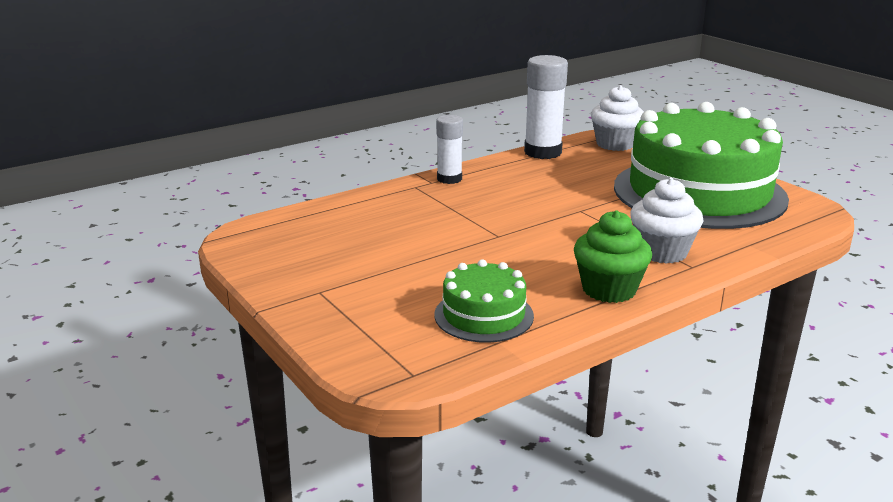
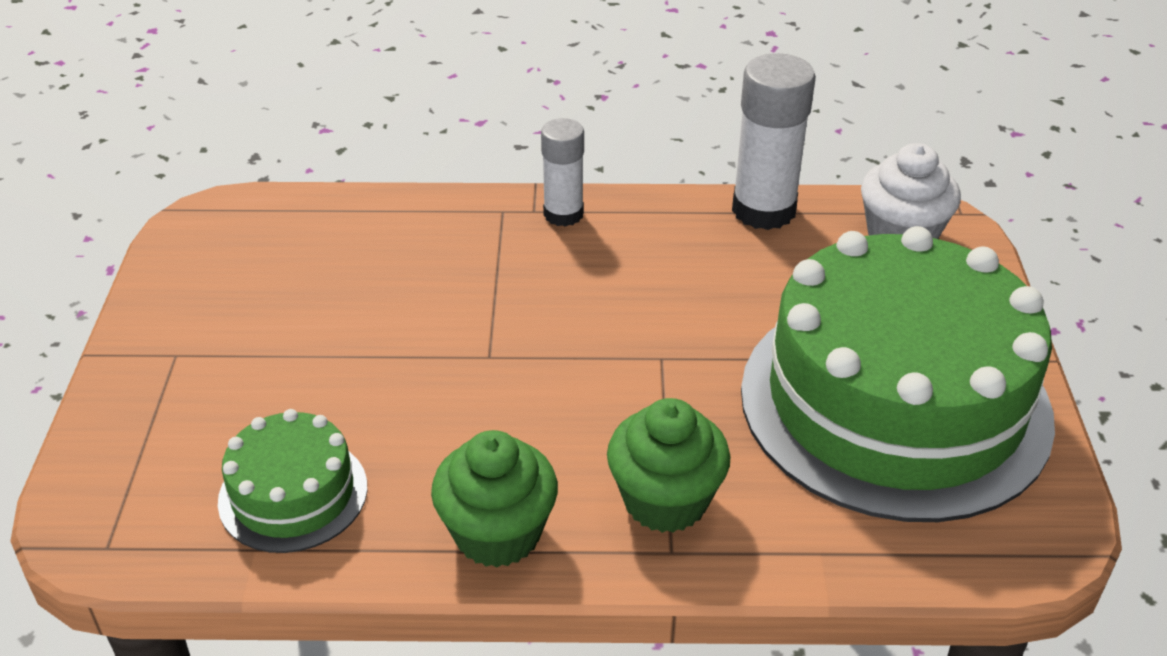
camera: 35 degrees right, 15 degrees up
white cupcake [630,178,703,264] -> green cupcake [607,398,731,533]

